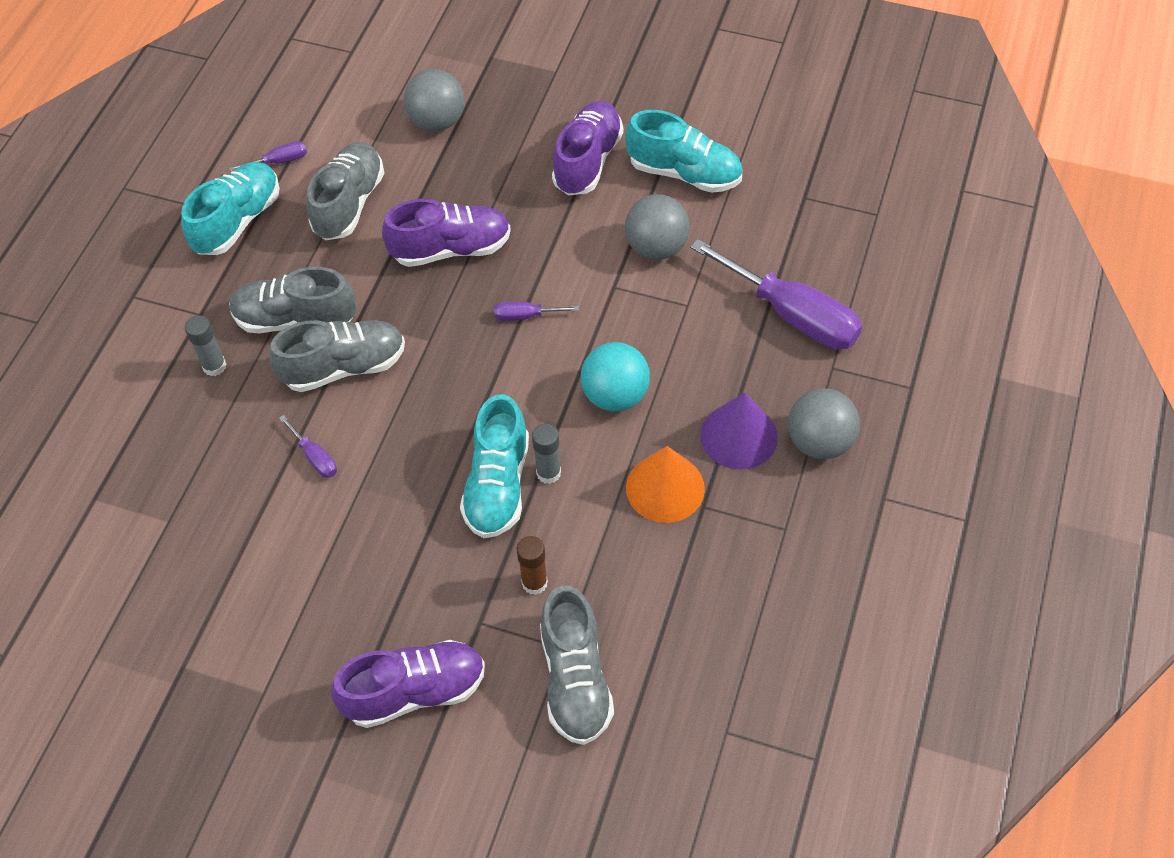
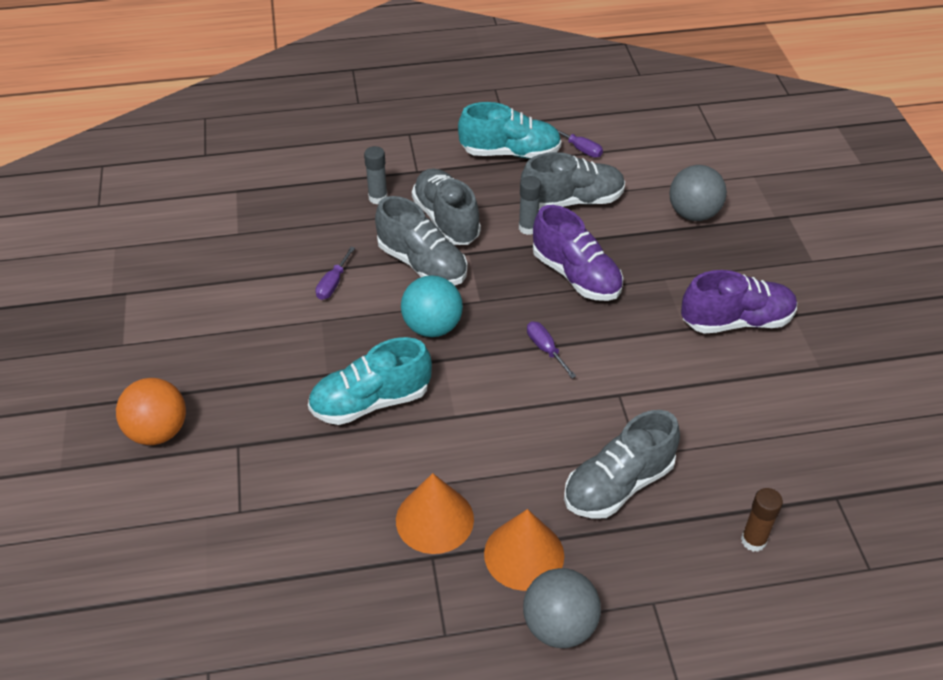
camera: 60 degrees right, 10 degrees down
purple shoe [331,640,485,728] -> orange ball [116,378,186,445]
brown glue stick [517,536,548,595] -> brown glue stick moved to [741,488,783,552]
grey glue stick [532,424,561,484] -> grey glue stick moved to [519,176,541,235]
grey shoe [540,585,614,745] -> grey shoe moved to [564,410,680,519]
turquoise ball [581,342,650,412] -> turquoise ball moved to [401,275,463,337]
turquoise shoe [625,110,742,193] -> none
grey ball [625,194,690,260] -> none
purple screwdriver [690,239,862,350] -> none
purple cone [700,392,778,470] -> orange cone [484,509,564,591]

